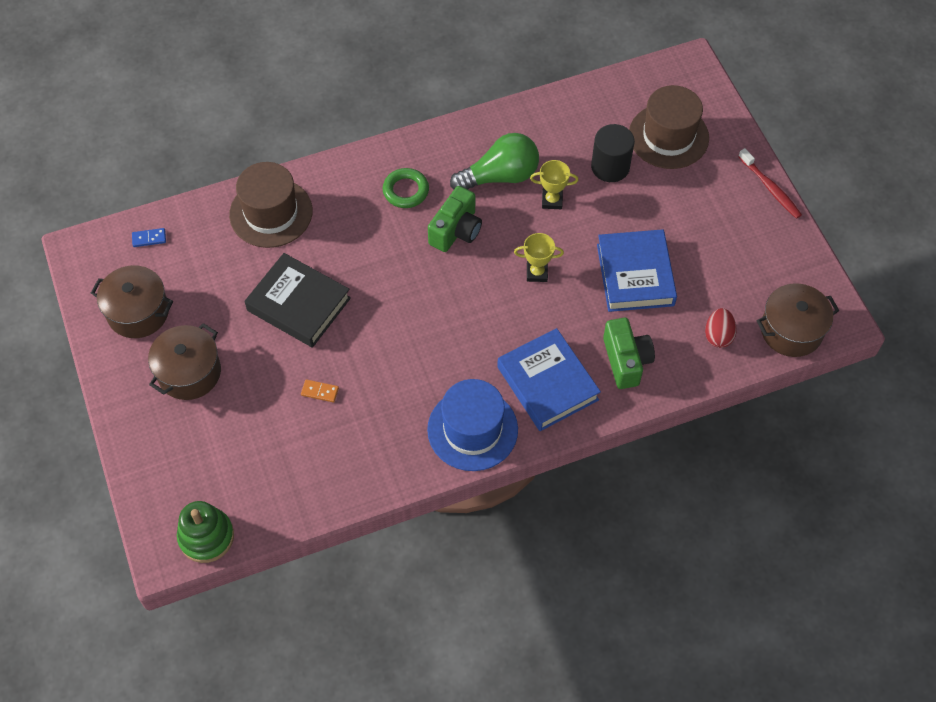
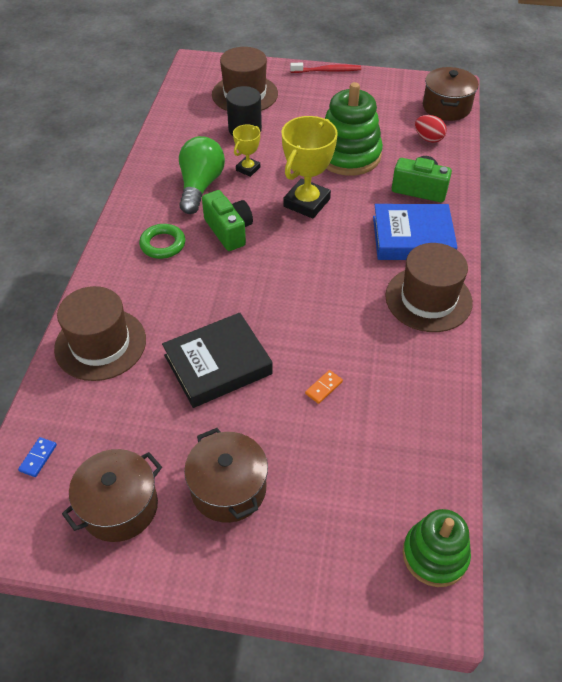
camera: 60 degrees left, 10 degrees down
blue hat [427,379,518,471] -> brown hat [385,243,473,332]
yellow trophy [514,233,564,282] -> yellow trophy [282,116,338,219], size x1.86
blue book [597,229,677,312] -> green stacking toy [325,82,383,176]

